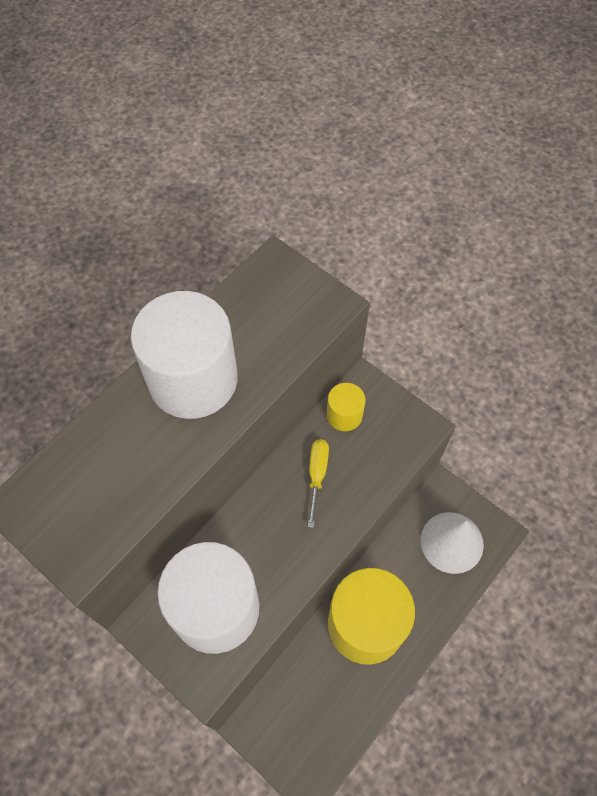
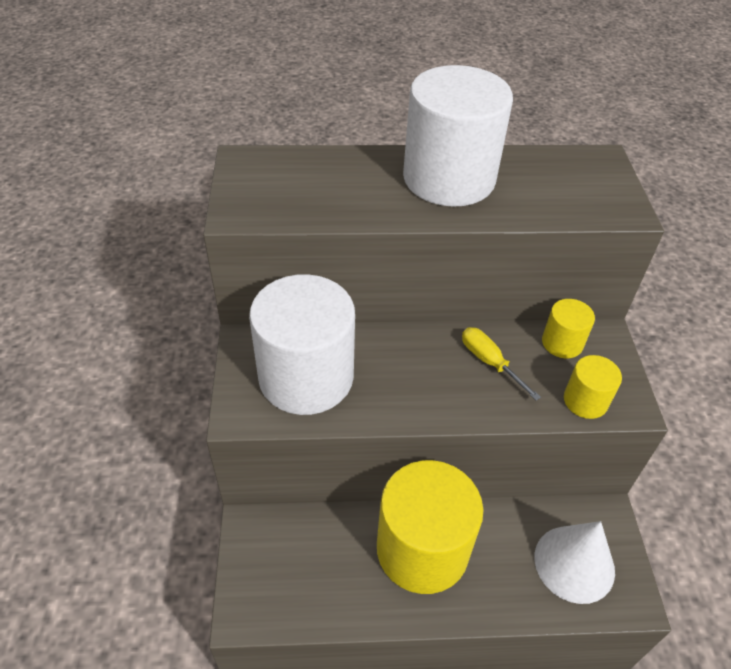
camera: 45 degrees right, 15 degrees down
yellow screwdriver [308,439,329,528] -> yellow screwdriver turned 90 degrees counterclockwise [462,327,541,401]
none -> yellow cylinder [564,355,622,419]

